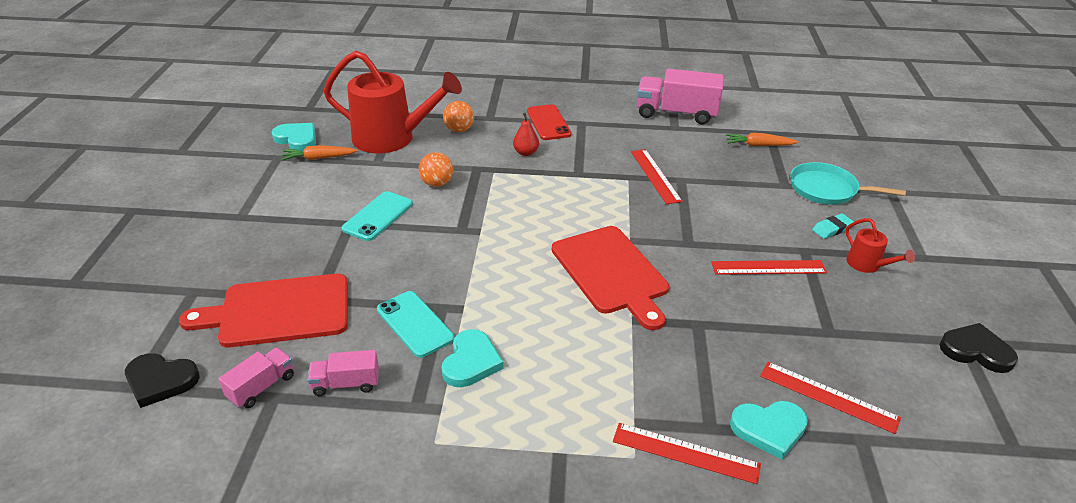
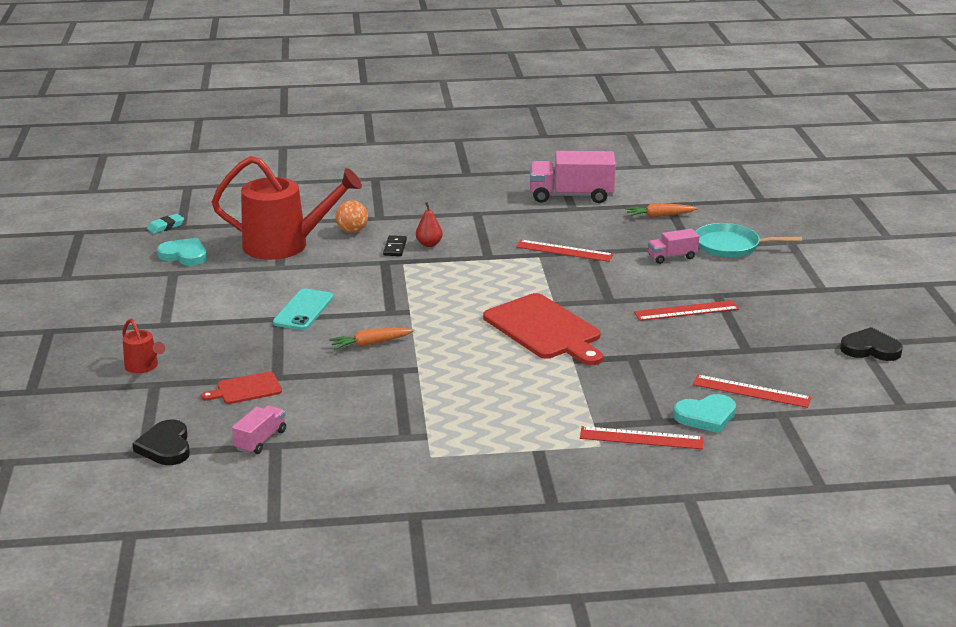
camera: 10 degrees left, 10 degrees down
black heart [125,353,200,408] -> black heart turned 75 degrees clockwise [132,420,190,465]
red cutting board [179,274,348,347] -> red cutting board [201,372,282,404], size x0.51
orange carrot [281,145,358,160] -> orange carrot moved to [329,328,414,350]
pink truck [308,350,379,396] -> pink truck moved to [648,229,700,264]
turquoise phone [377,291,455,358] -> none
orange ball [419,152,453,187] -> none
turquoise heart [442,329,504,387] -> none
red phone [527,104,572,140] -> none
red ruler [631,149,682,204] -> red ruler turned 45 degrees counterclockwise [516,240,614,262]
turquoise eraser [812,213,854,239] -> turquoise eraser moved to [147,214,184,234]
red watering can [845,218,915,273] -> red watering can moved to [122,318,165,373]
none -> black domino [383,235,407,256]

